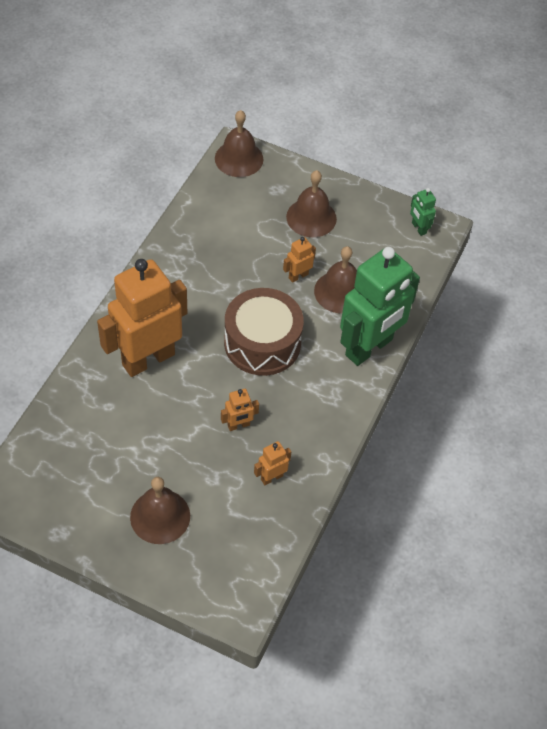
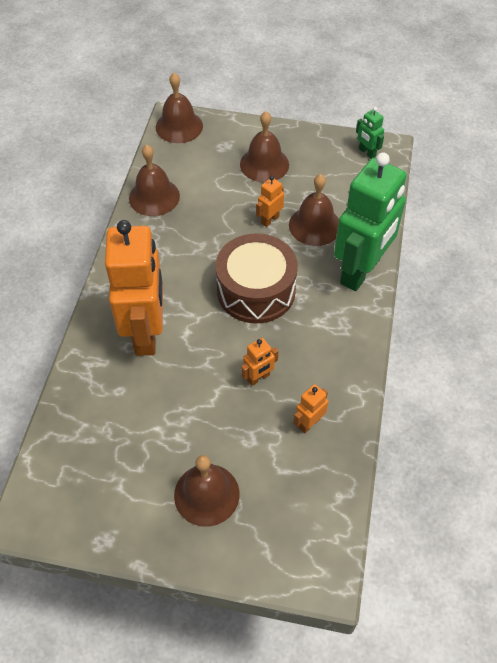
camera: 10 degrees left, 0 degrees up
orange robot [97,259,187,377] -> orange robot turned 135 degrees clockwise [105,220,163,356]
none -> brown bell [129,145,180,216]

